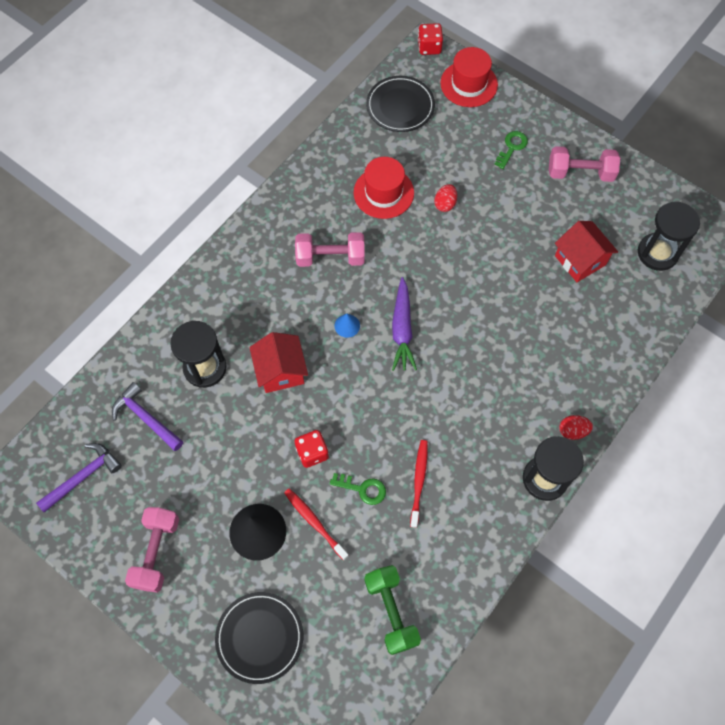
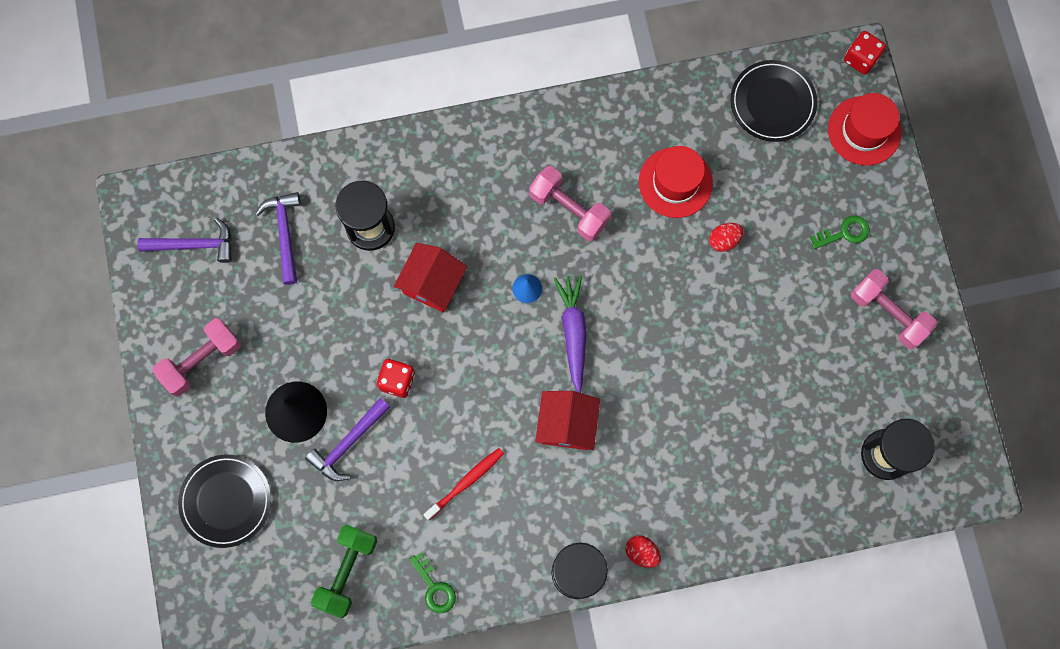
camera: 40 degrees right, 10 degrees up
red toothbrush [284,488,349,560] -> purple hammer [305,398,390,481]
green key [330,473,386,505] -> green key moved to [409,552,456,614]
purple carrot [392,277,417,371] -> purple carrot turned 135 degrees clockwise [554,275,587,393]
red house [555,221,618,282] -> red house moved to [535,391,600,450]

